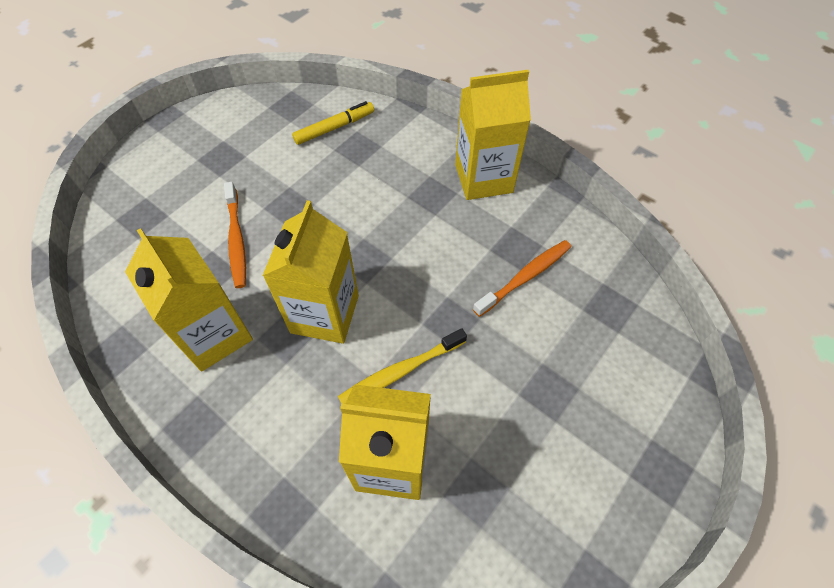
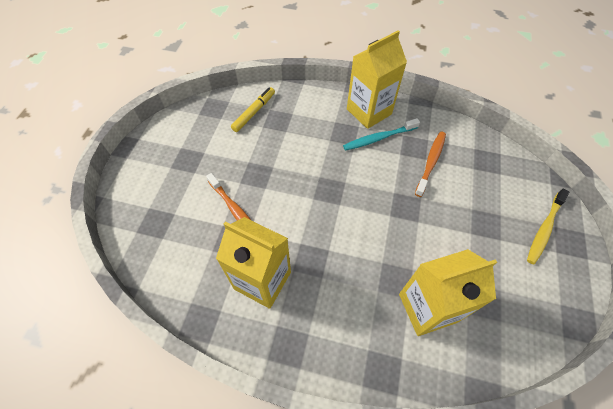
camera: 25 degrees left, 0 degrees up
yellow carton [262,200,359,344] -> none
yellow toothbrush [338,328,467,404] -> yellow toothbrush moved to [527,189,569,264]
none -> turquoise toothbrush [343,118,420,151]

